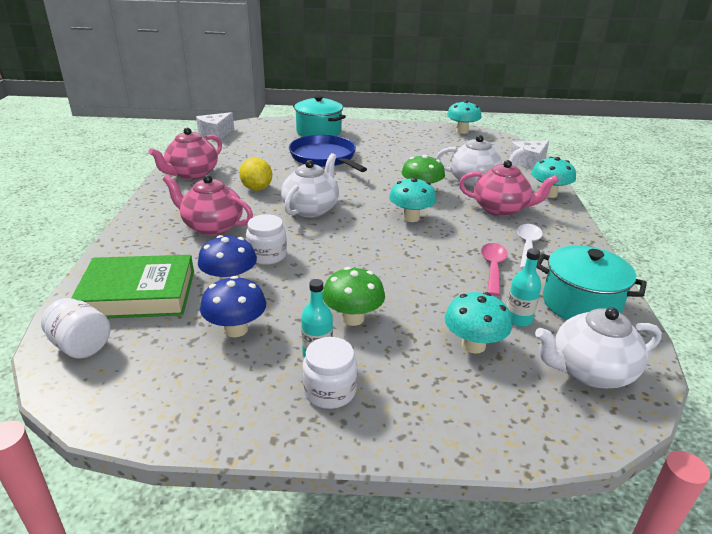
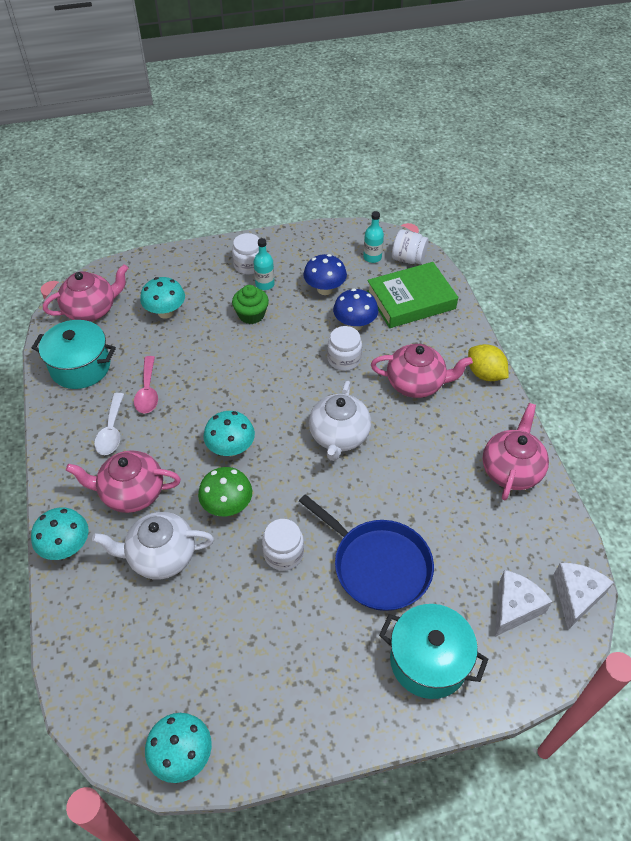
camera: 165 degrees right, 20 degrees up
yellow lemon [239,158,272,191] -> yellow lemon moved to [468,344,509,381]
green mushroom [322,267,385,326] -> green cupcake [232,285,269,324]
turquoise bottle [507,248,541,327] -> turquoise bottle moved to [363,211,384,263]
white cheese [509,140,549,170] -> white cheese moved to [495,570,552,637]
white teapot [535,307,662,388] -> pink teapot [43,264,128,322]
none -> white jar [262,519,304,571]

